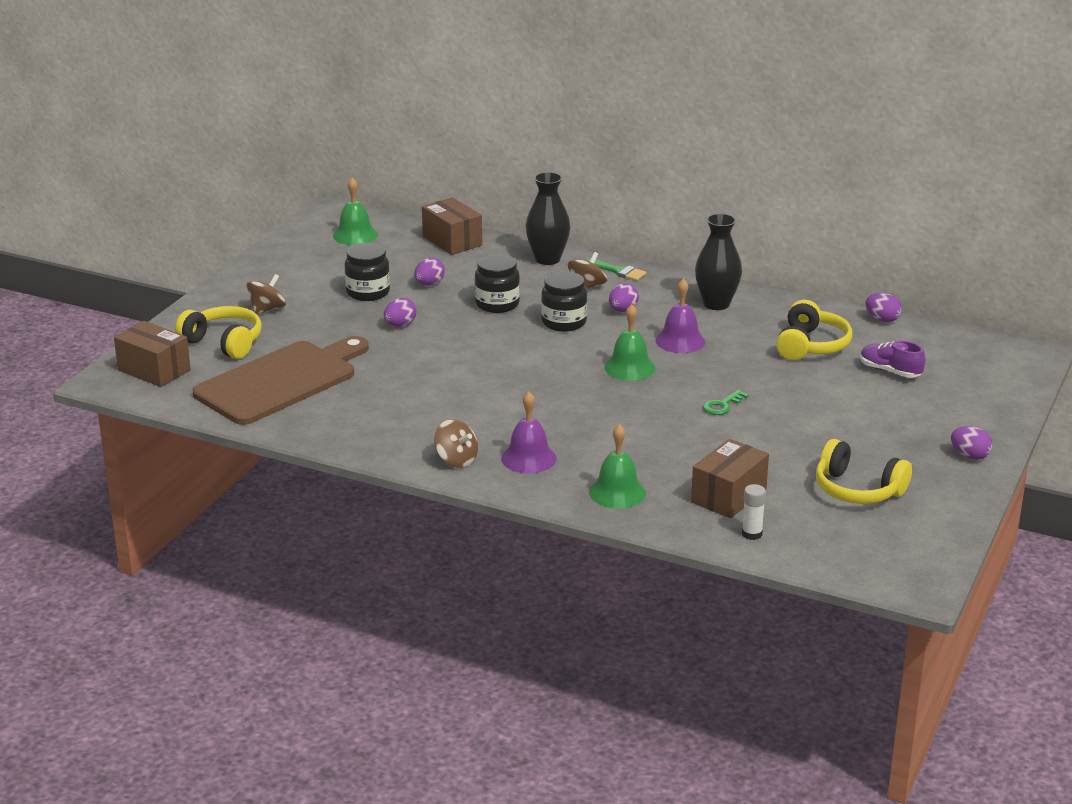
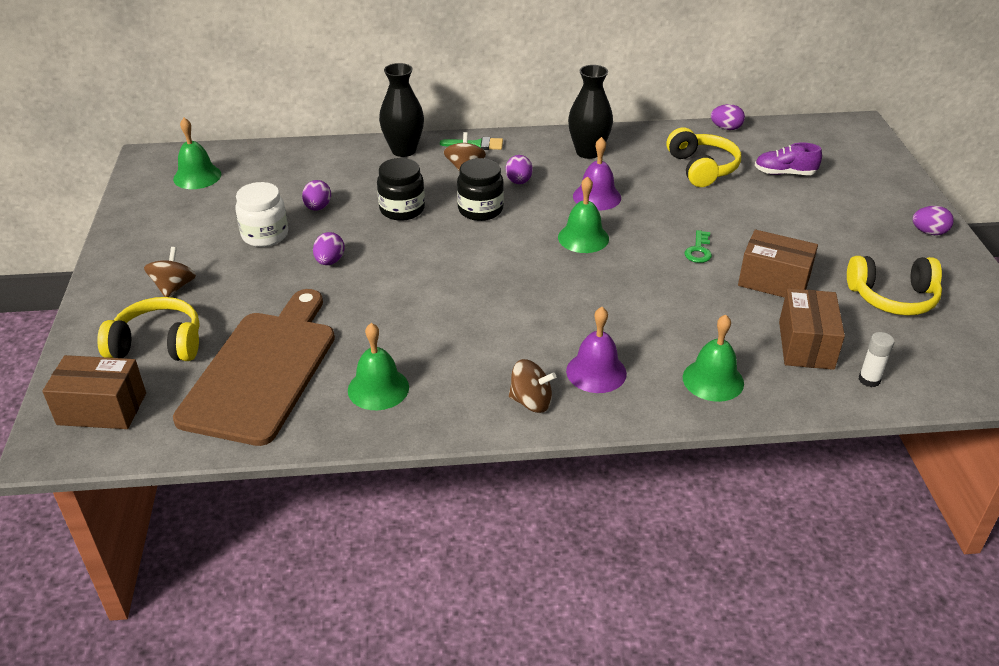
camera: 30 degrees left, 10 degrees up
black jar [344,243,390,301] -> white jar [235,182,288,247]
brown box [422,197,482,255] -> brown box moved to [738,230,818,298]
none -> green bell [348,323,409,410]

